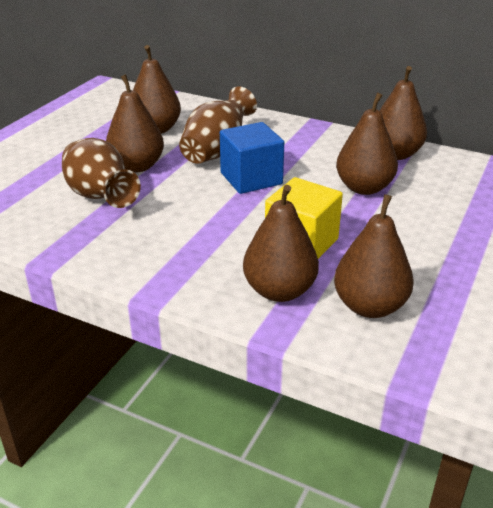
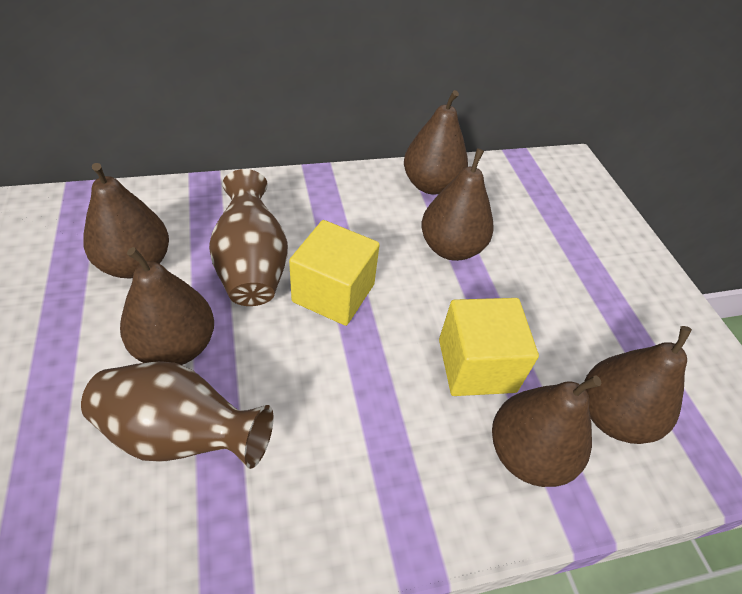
camera: 45 degrees left, 15 degrees up
blue cube [220,122,284,194] -> yellow cube [289,220,380,326]

